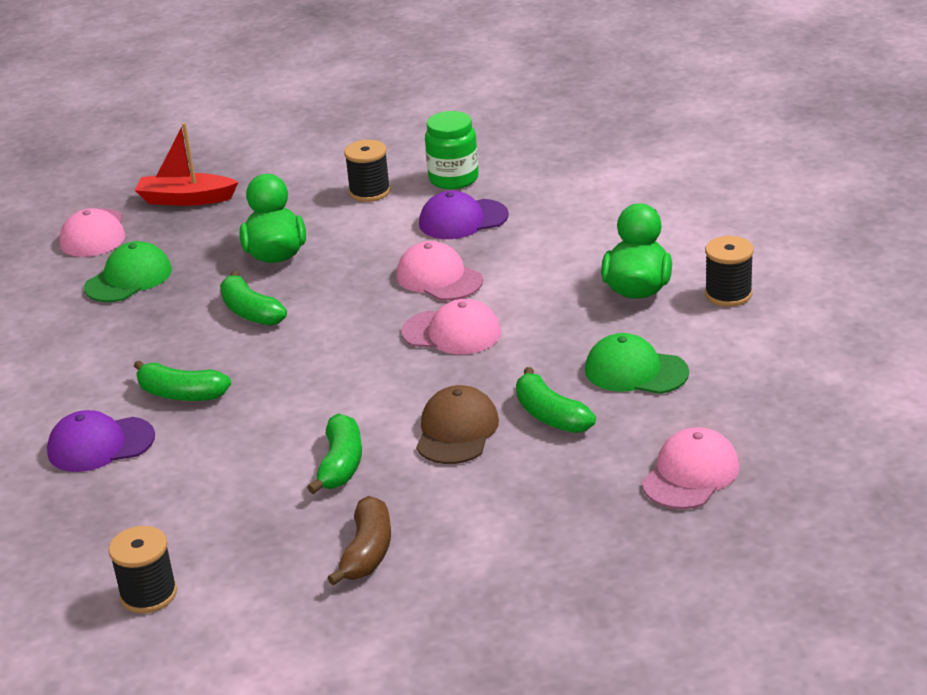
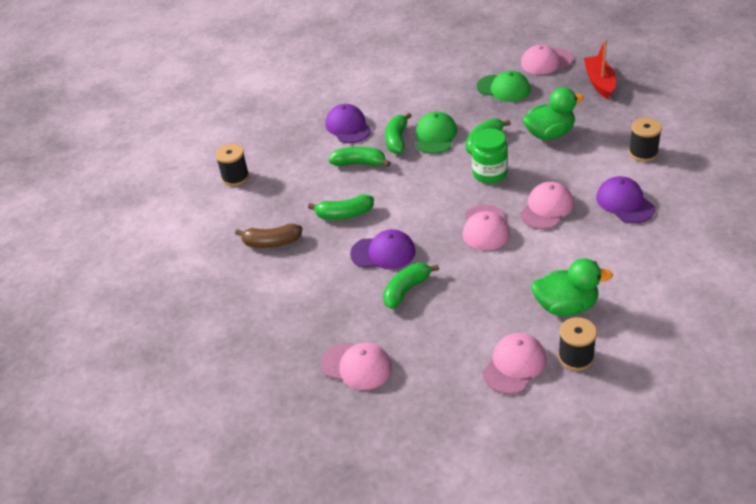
camera: 80 degrees right, 10 degrees up
brown cap [416,385,499,464] -> purple cap [350,229,416,269]
green jar [425,111,478,190] -> green jar moved to [472,128,508,183]
green cap [585,333,689,394] -> green cap moved to [416,111,457,154]
none -> green banana [328,147,390,167]
none -> pink cap [483,333,546,394]

